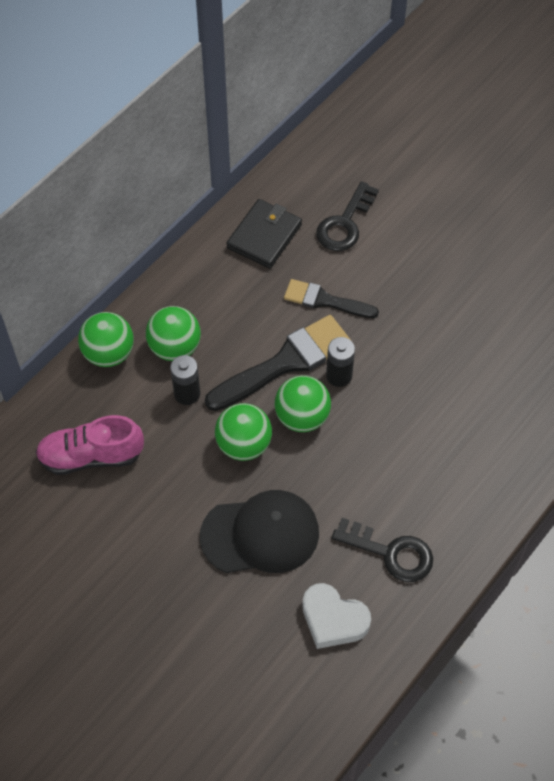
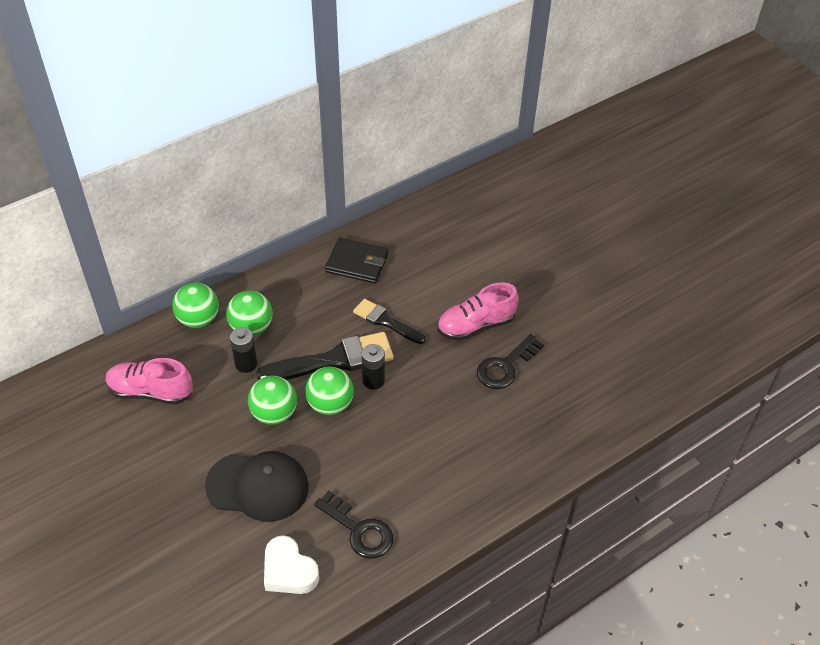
camera: 15 degrees right, 10 degrees down
black wallet [226,199,302,269] -> black wallet turned 60 degrees clockwise [325,238,388,283]
black key [316,181,379,251] -> black key moved to [477,334,544,389]
none -> pink shoe [437,282,519,341]

